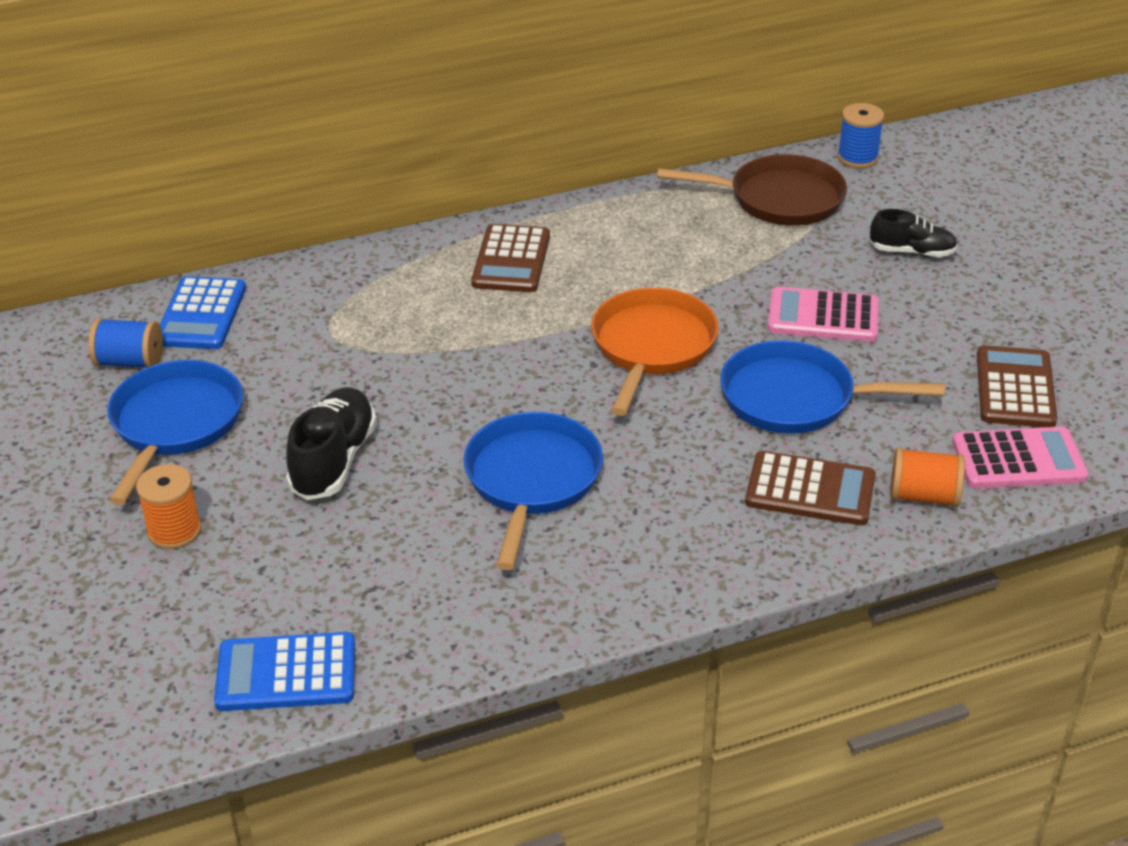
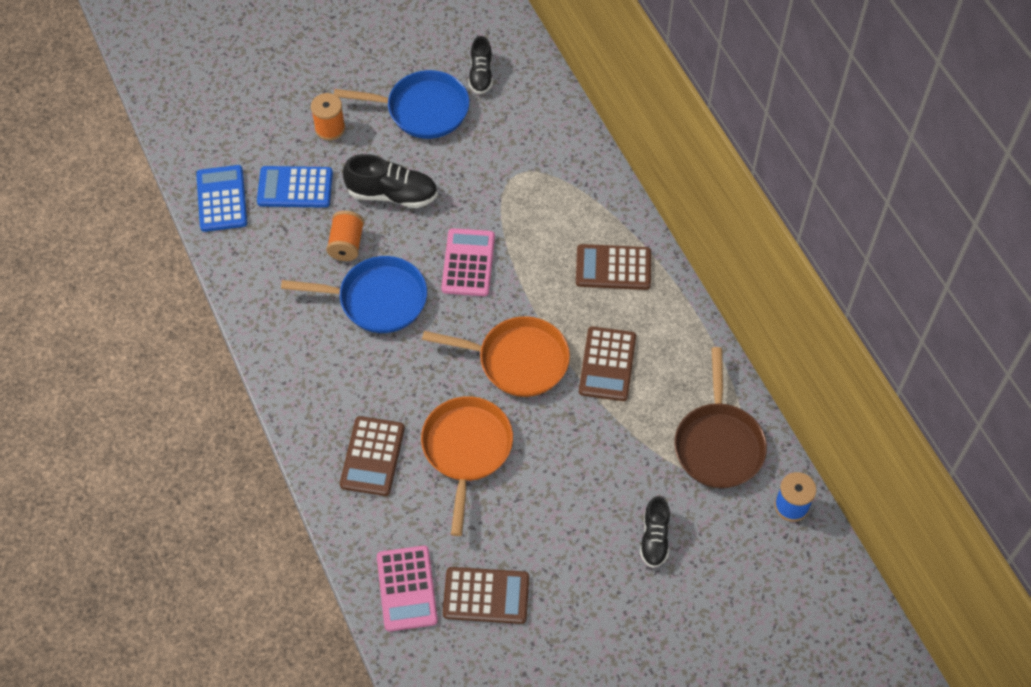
camera: 85 degrees right, 20 degrees up
blue spool [89,318,163,368] -> black shoe [468,36,493,94]
blue calculator [160,276,246,349] -> blue calculator moved to [257,166,333,208]
blue pan [720,340,945,434] -> orange pan [421,396,513,536]
pink calculator [768,287,879,342] -> pink calculator moved to [441,228,495,296]
orange spool [890,447,965,507] -> orange spool moved to [326,211,364,261]
none -> brown calculator [579,327,636,401]

